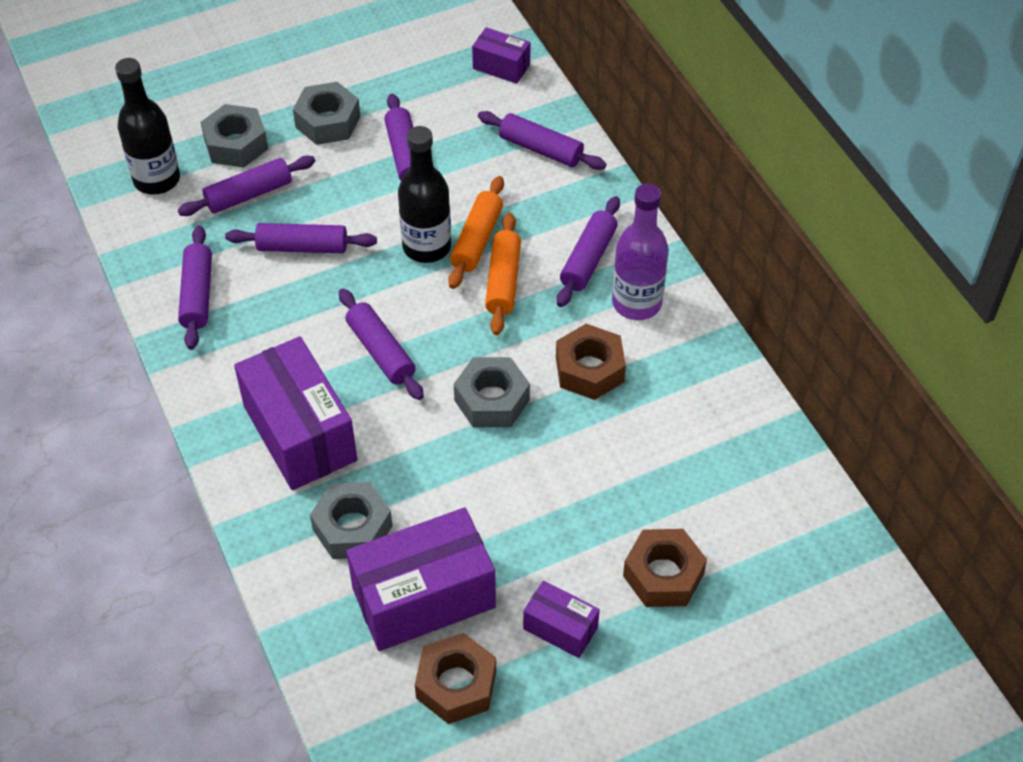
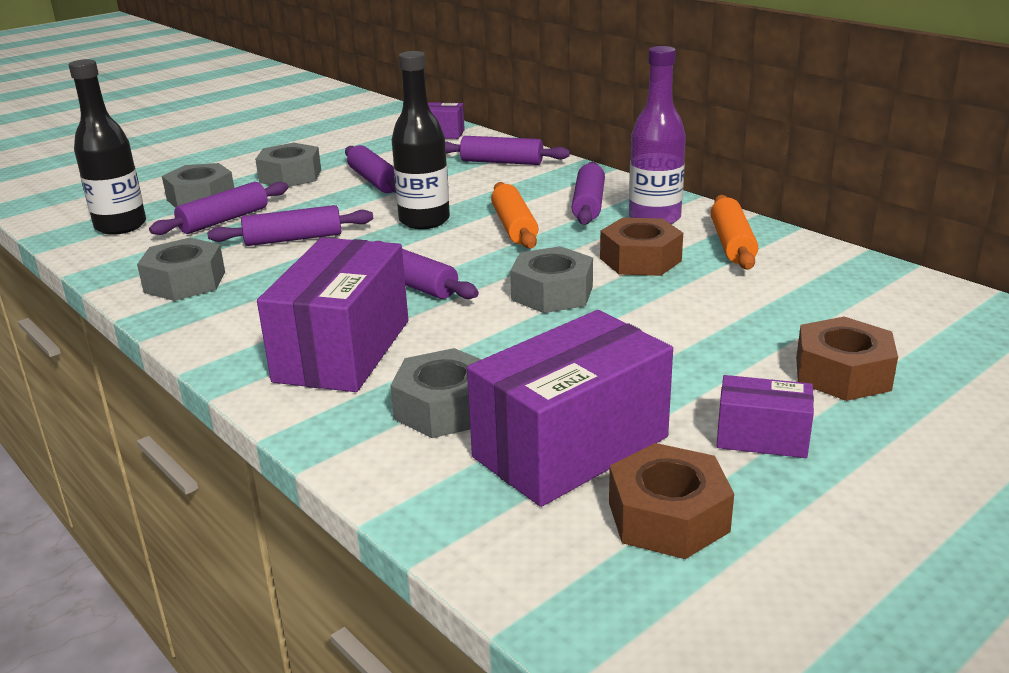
camera: 15 degrees left, 25 degrees down
purple rolling pin [178,226,212,350] -> grey nut [137,238,225,301]
purple box [234,336,357,490] -> purple box turned 60 degrees clockwise [257,238,408,392]
orange rolling pin [448,176,504,289] -> orange rolling pin moved to [711,195,758,270]

